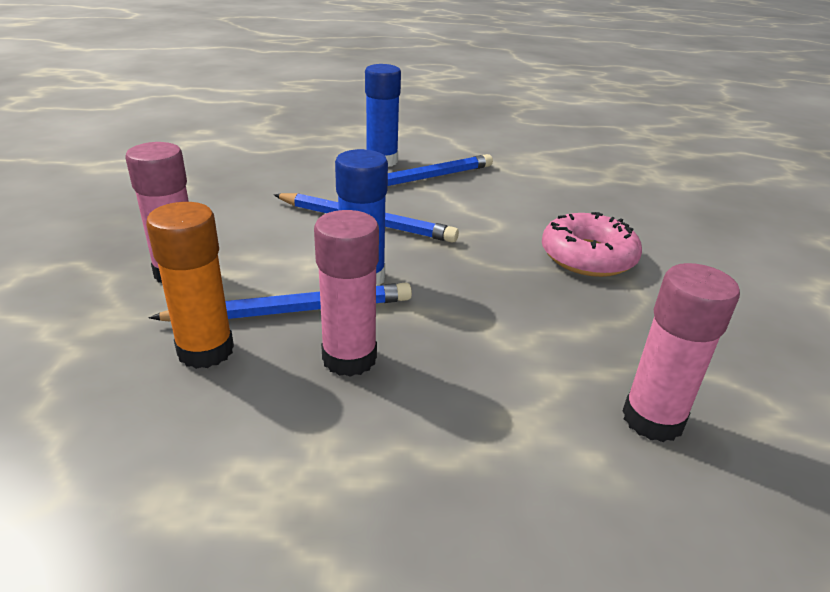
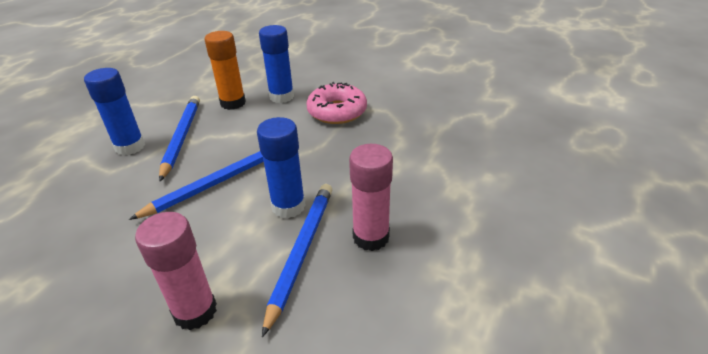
camera: 60 degrees left, 5 degrees up
orange glue stick [146,202,234,369] -> orange glue stick moved to [204,31,246,110]
pink glue stick [623,263,740,442] -> none
none -> blue glue stick [259,25,294,103]

